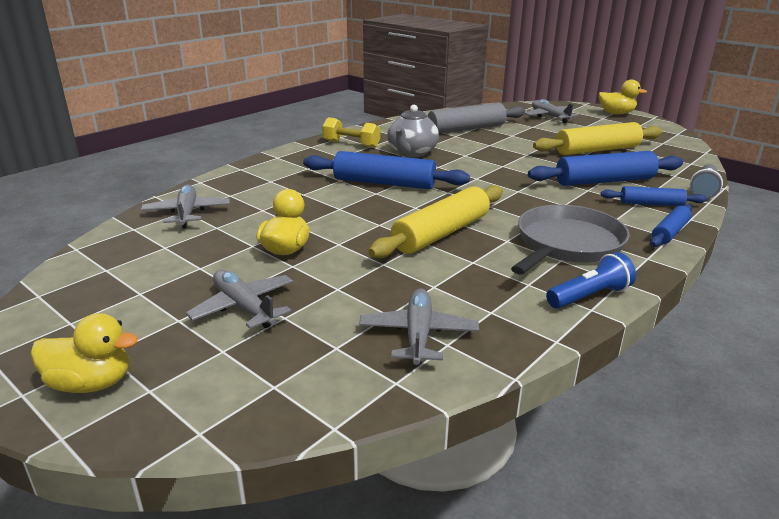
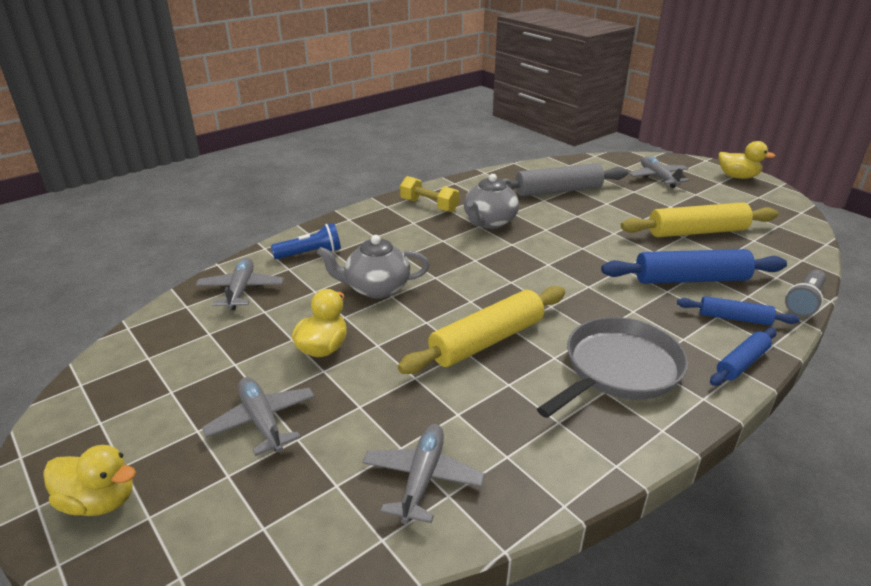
camera: 10 degrees right, 5 degrees up
blue rolling pin [303,151,470,189] -> none
blue flashlight [546,252,636,309] -> blue flashlight moved to [271,223,341,259]
none -> grey teapot [317,235,429,298]

